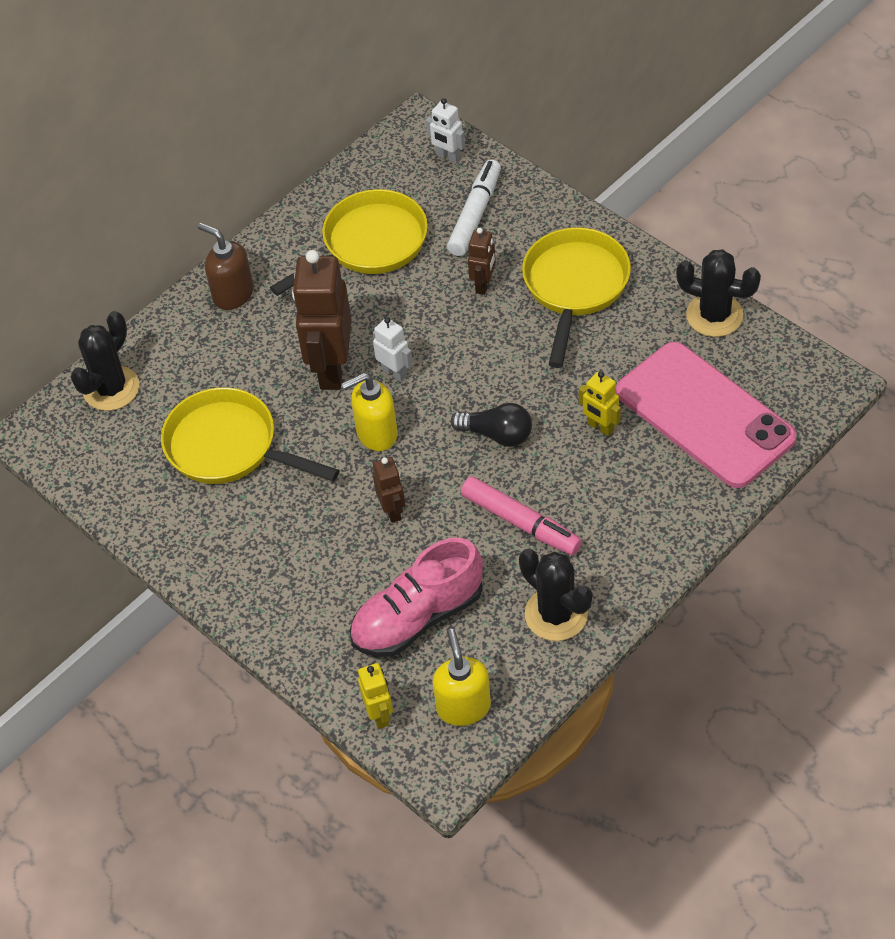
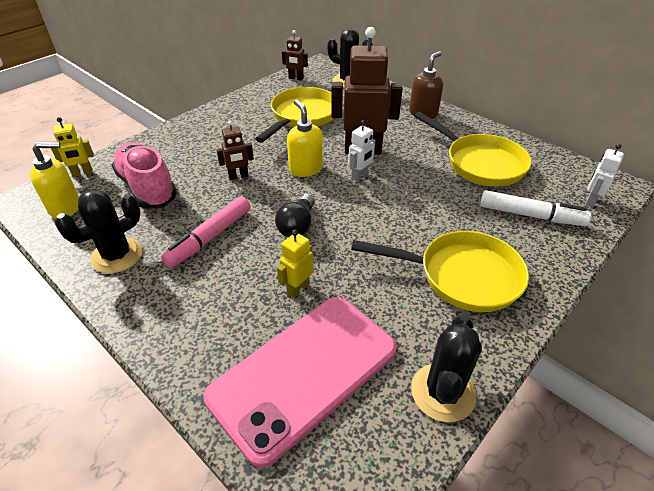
camera: 85 degrees right, 10 degrees down
brown robot [468,228,496,295] -> brown robot moved to [282,30,308,80]

